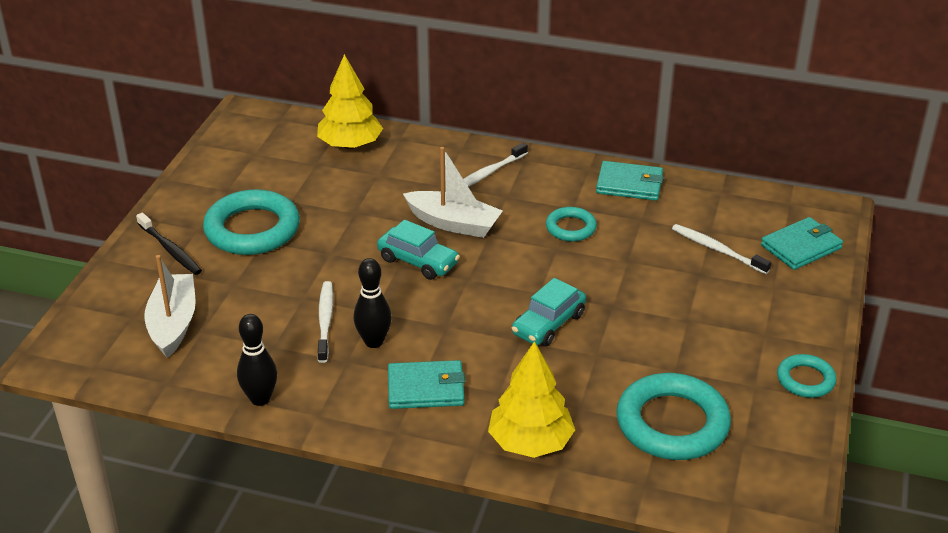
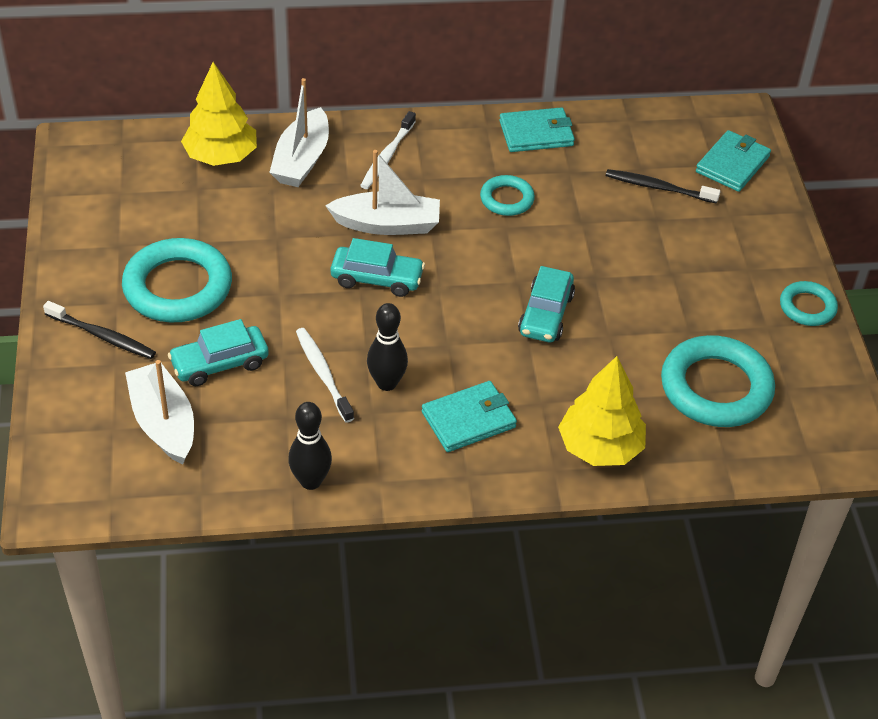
camera: 25 degrees left, 10 degrees up
white toothbrush [672,224,771,274] -> black toothbrush [606,169,721,204]
none -> turquoise car [168,319,269,386]
none -> white boat [269,78,329,187]

